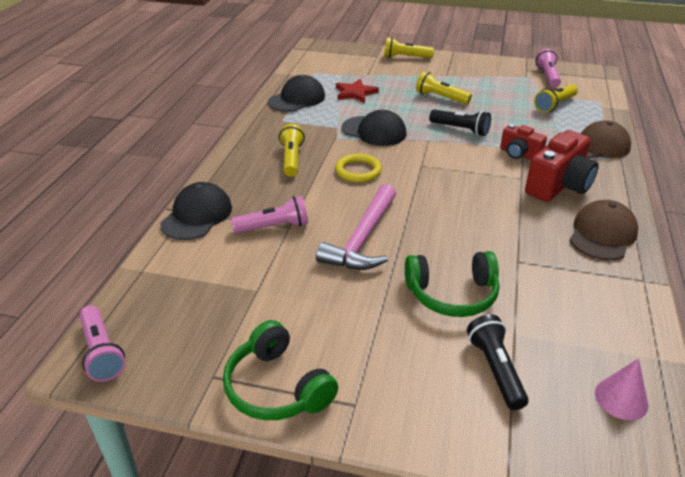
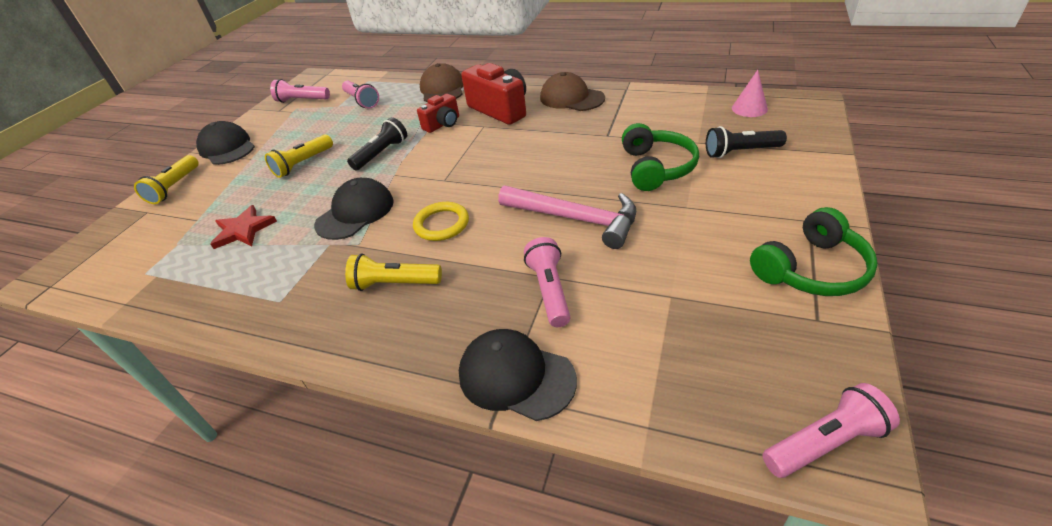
camera: 80 degrees left, 5 degrees up
black cap [268,75,325,112] -> black cap moved to [196,121,255,165]
yellow flashlight [534,85,578,113] -> pink flashlight [342,81,379,109]

